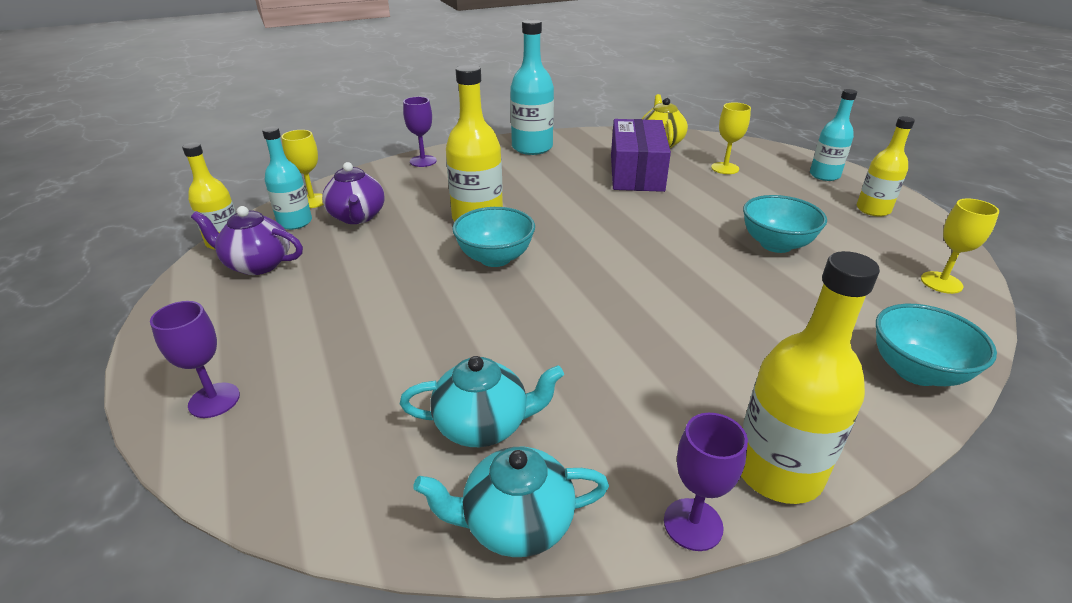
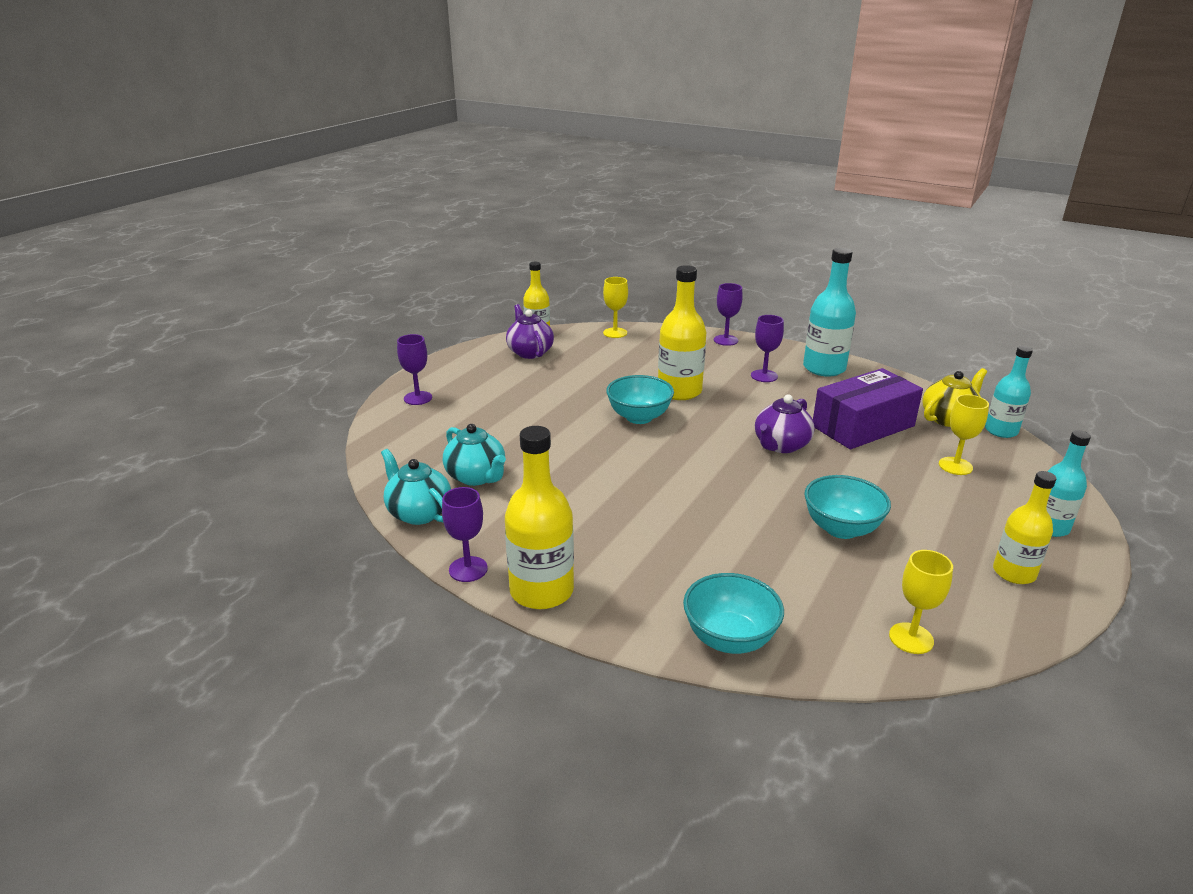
camera: 55 degrees right, 5 degrees down
turquoise bottle [262,127,312,230] -> turquoise bottle moved to [985,346,1033,438]
purple teapot [322,162,384,224] -> purple teapot moved to [755,395,815,453]
none -> purple goblet [751,315,784,382]

